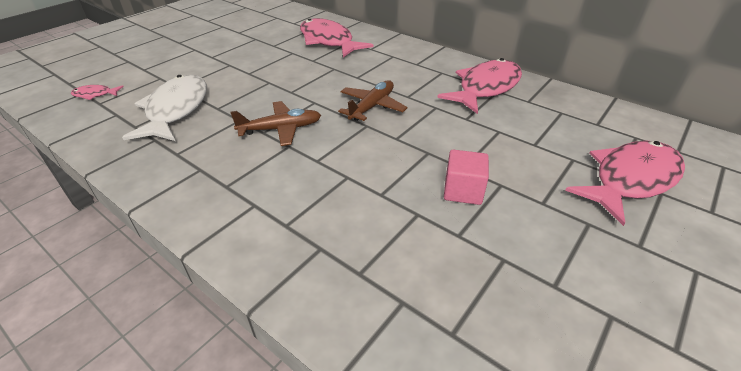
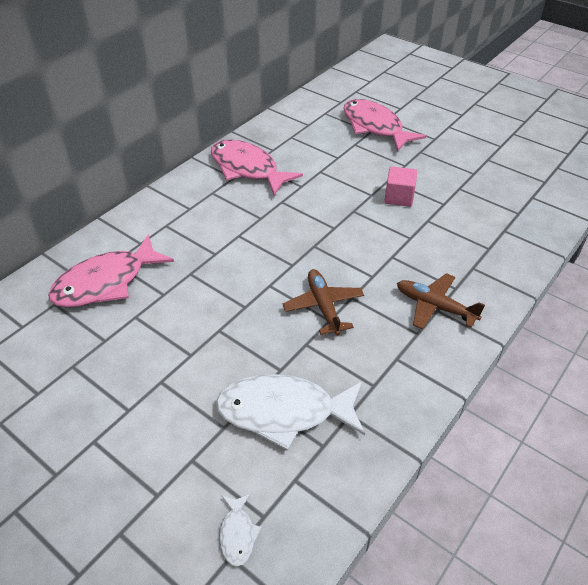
camera: 90 degrees left, 5 degrees up
pink fish [71,85,124,100] -> white fish [220,493,261,566]
brown plane [338,80,408,121] -> brown plane moved to [397,273,485,330]

